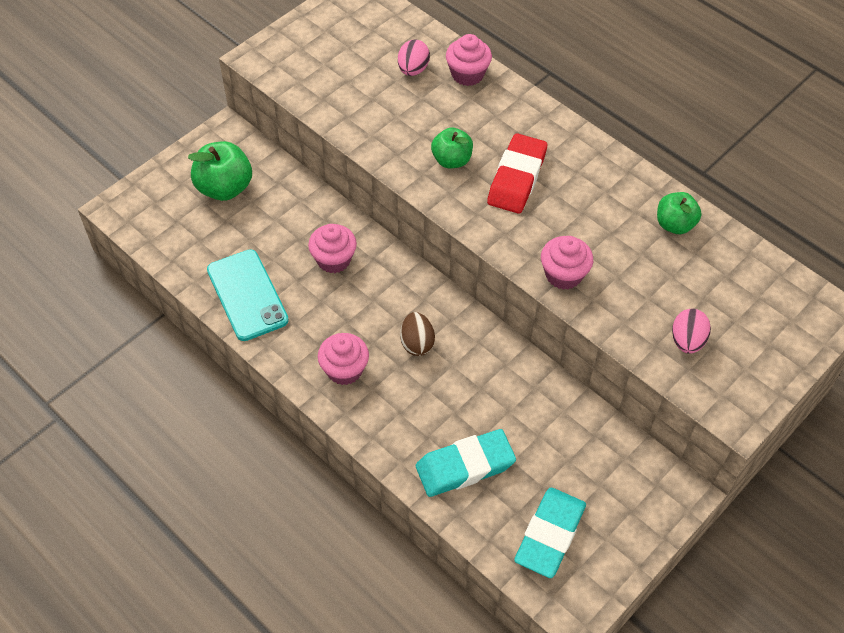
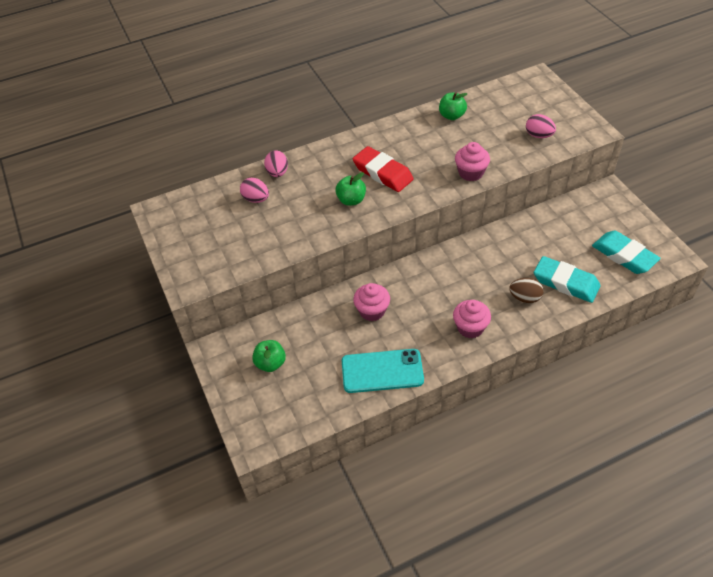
camera: 65 degrees left, 5 degrees down
green apple [188,141,252,201] -> green apple [252,340,286,372], size x0.66
brown egg [400,312,435,356] -> brown egg moved to [509,278,544,303]
turquoise eraser [416,429,516,497] -> turquoise eraser turned 60 degrees counterclockwise [534,256,601,303]
pink cupcake [446,34,492,86] -> pink egg [264,150,288,177]

